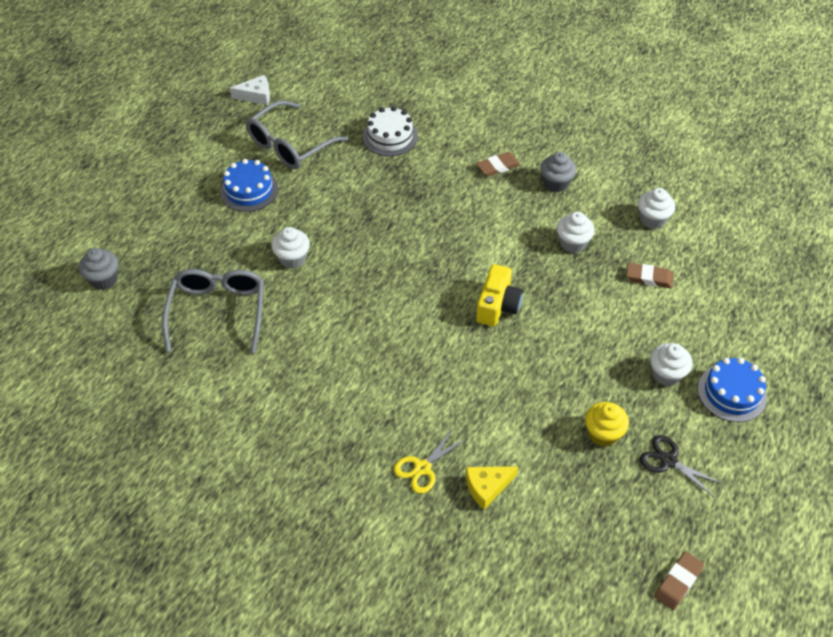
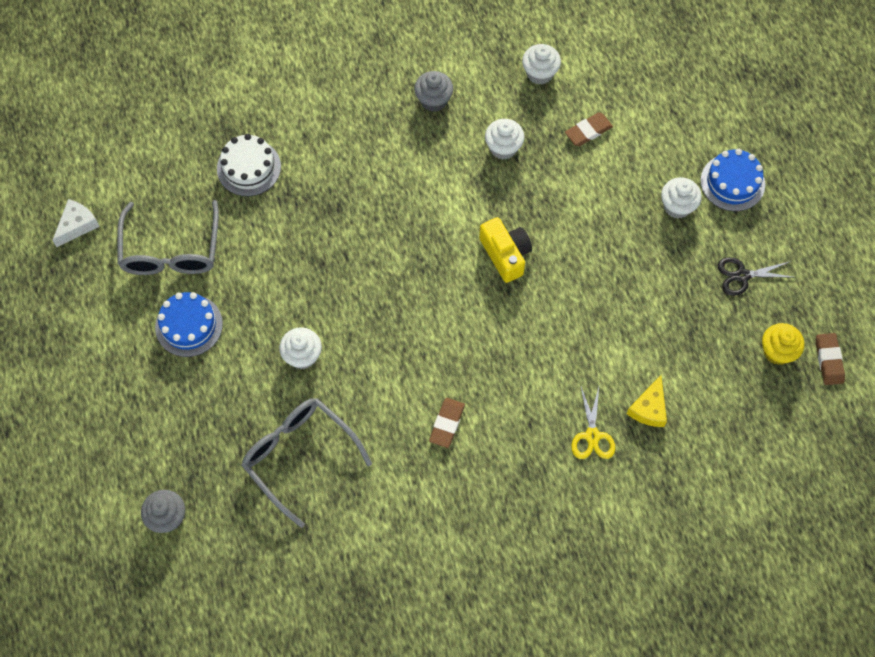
camera: 45 degrees left, 15 degrees up
brown eraser [476,152,520,176] -> brown eraser moved to [429,398,465,448]
yellow cupcake [585,402,629,447] -> yellow cupcake moved to [762,323,804,365]

